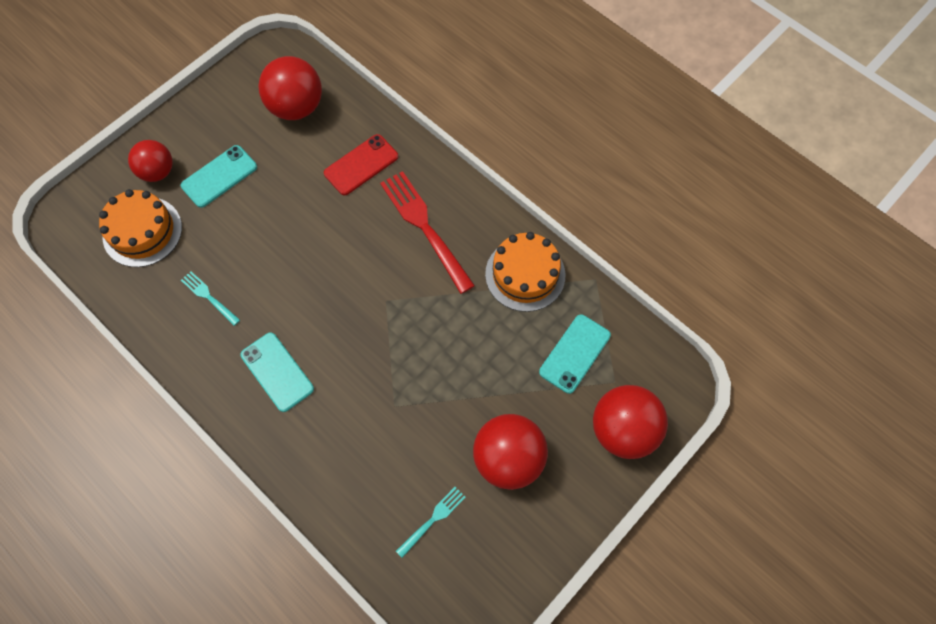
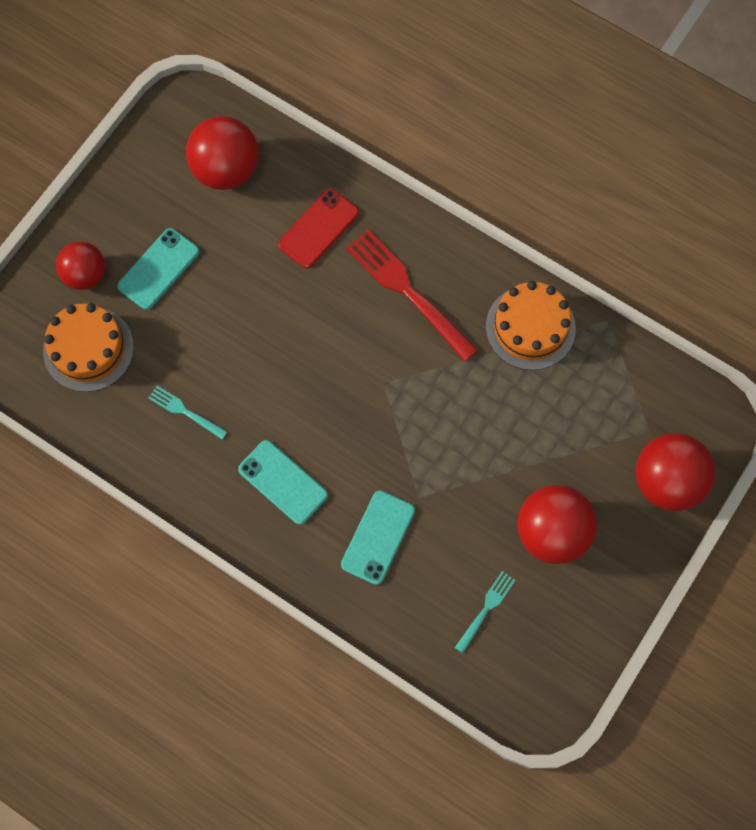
camera: 10 degrees left, 5 degrees up
turquoise phone [539,314,611,394] -> turquoise phone moved to [341,490,415,585]

